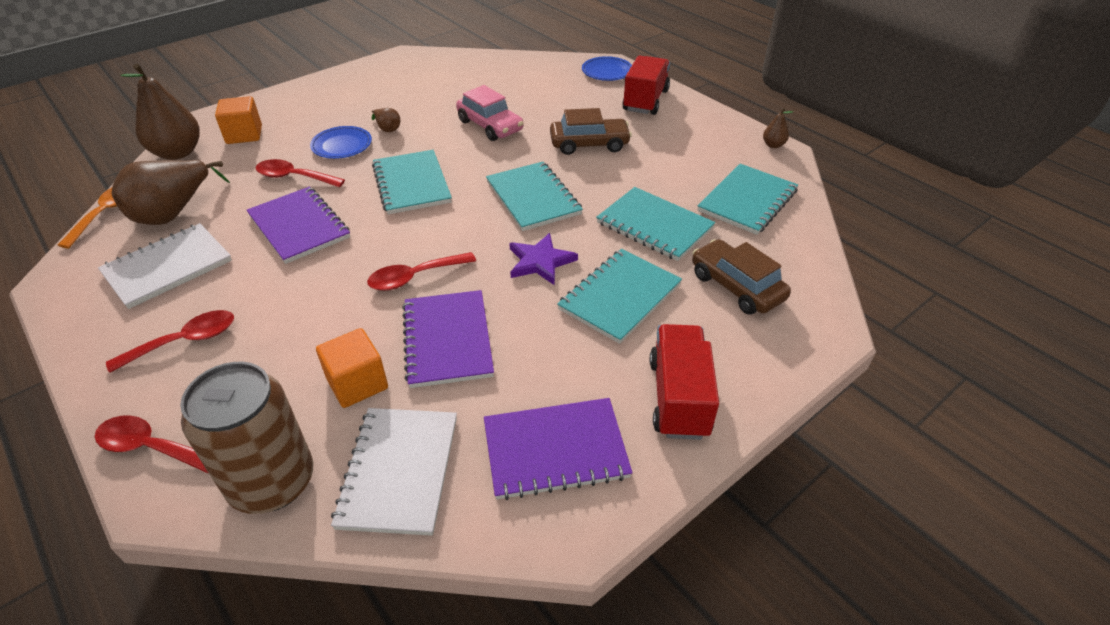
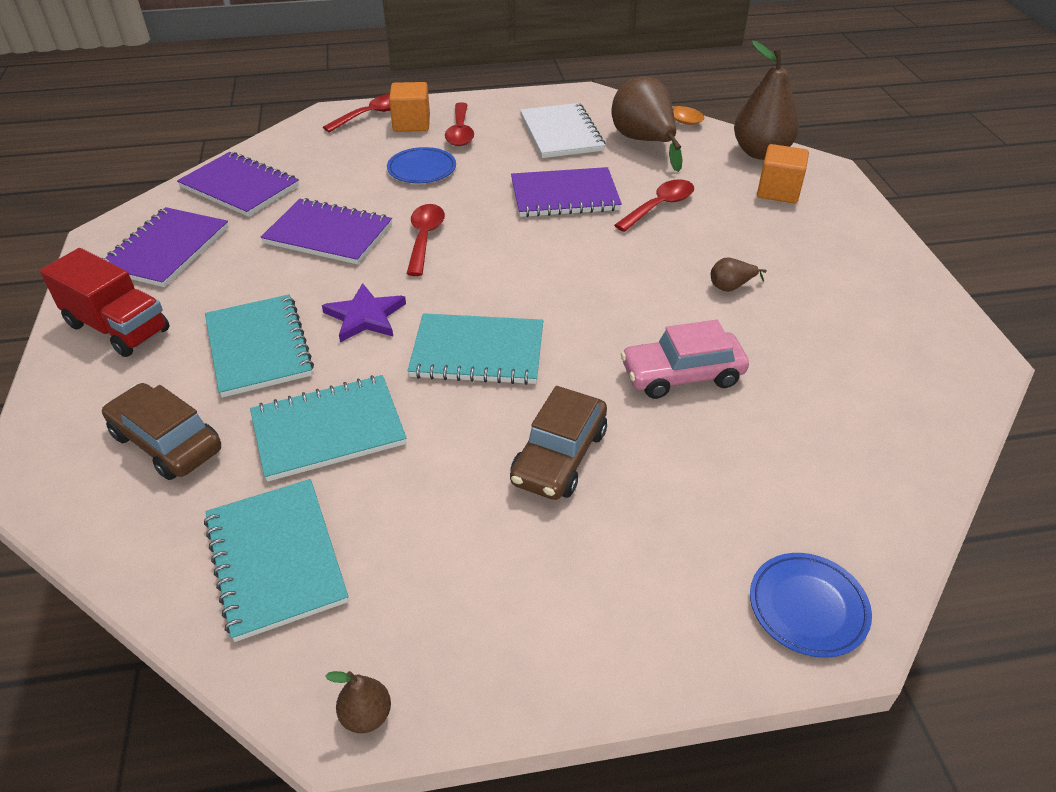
camera: 120 degrees right, 0 degrees up
brown can [180,362,313,514] -> none
blue plate [310,126,372,159] -> blue plate moved to [387,147,456,183]
orange cube [316,328,388,408] -> orange cube moved to [389,82,430,132]
white notebook [331,408,457,536] -> purple notebook [177,152,299,217]
turquoise notebook [372,150,452,214] -> none
red truck [622,55,670,115] -> none
brown car [692,239,791,315] -> brown car turned 135 degrees counterclockwise [102,383,221,480]

